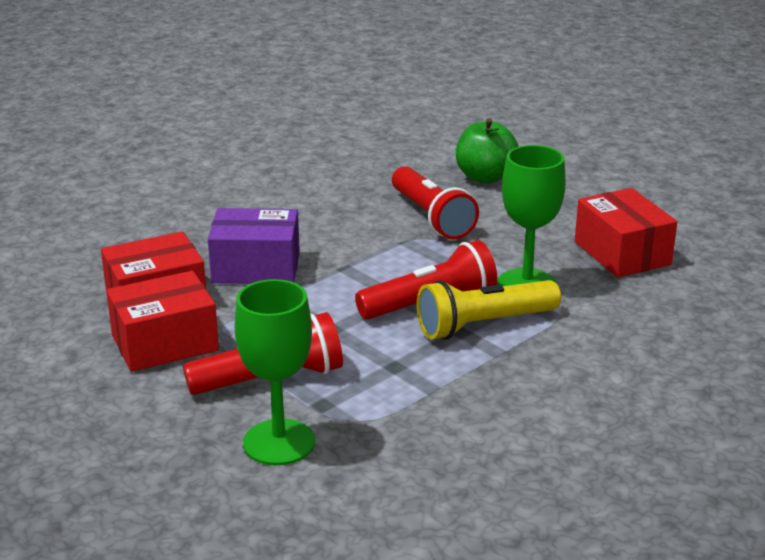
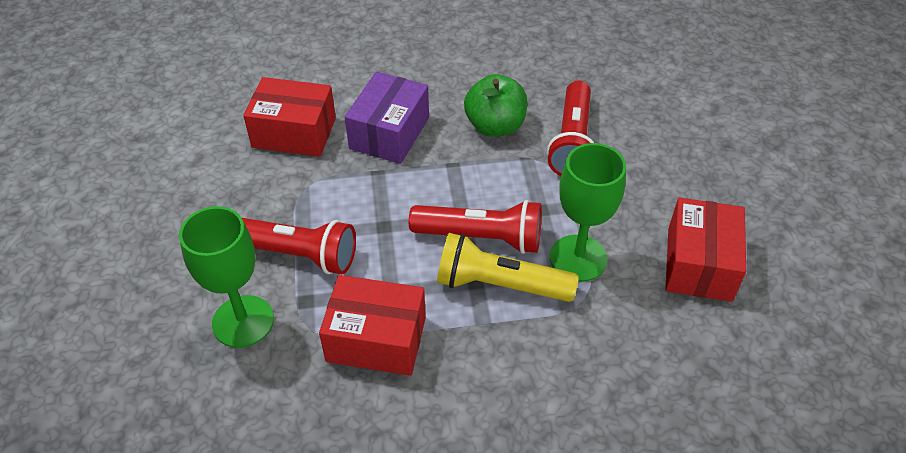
camera: 35 degrees right, 20 degrees up
red box [106,271,219,372] -> red box moved to [319,275,426,376]
purple box [208,208,300,284] -> purple box turned 75 degrees clockwise [345,72,429,164]
green apple [456,118,519,183] -> green apple moved to [464,74,528,137]

